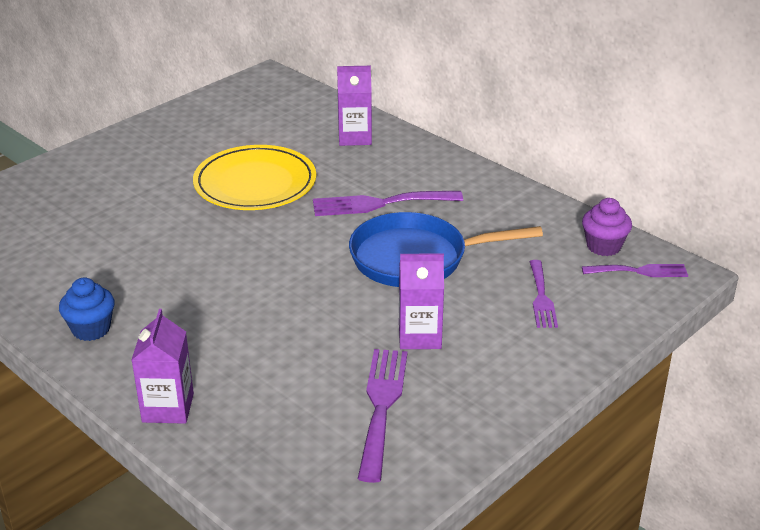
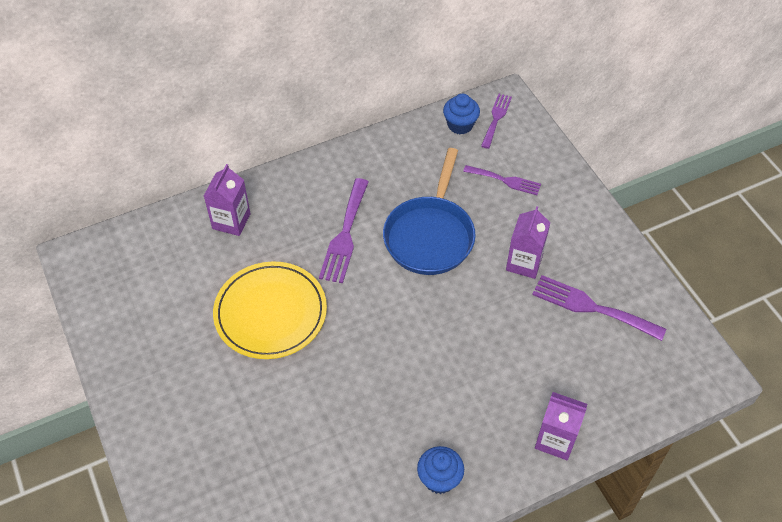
camera: 70 degrees left, 20 degrees up
purple cupcake [582,198,632,256] -> blue cupcake [443,94,480,135]

